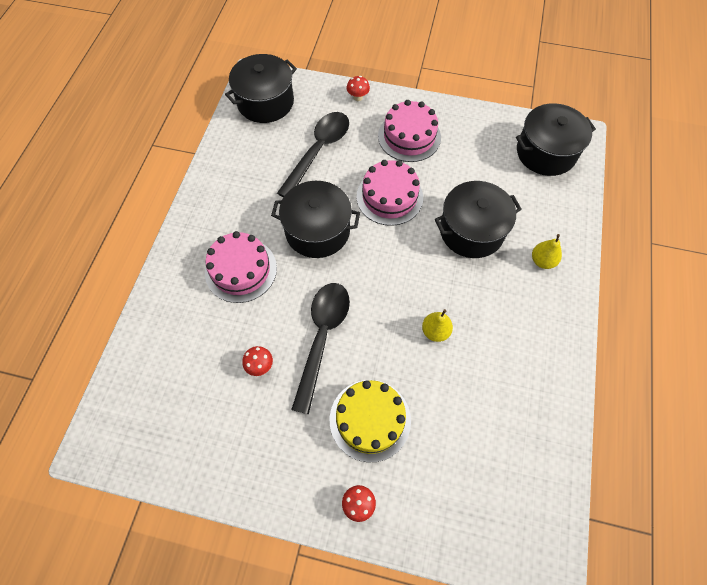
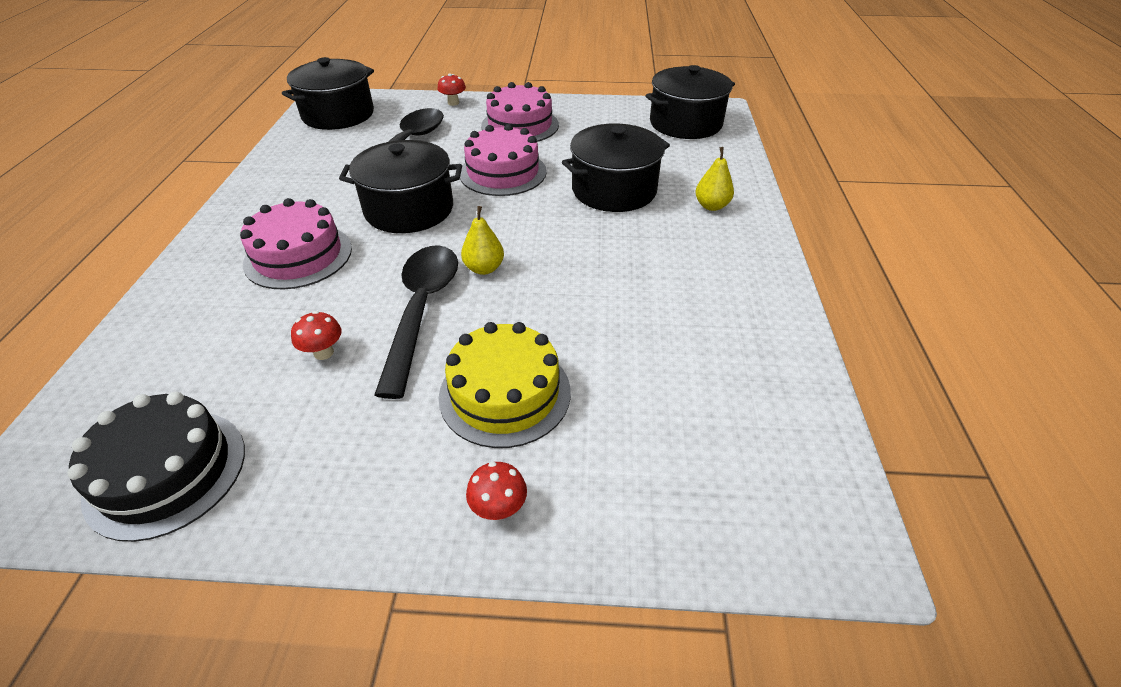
camera: 10 degrees left, 20 degrees down
yellow pear [422,309,453,342] -> yellow pear moved to [461,206,504,275]
none -> black cake [68,392,245,542]

